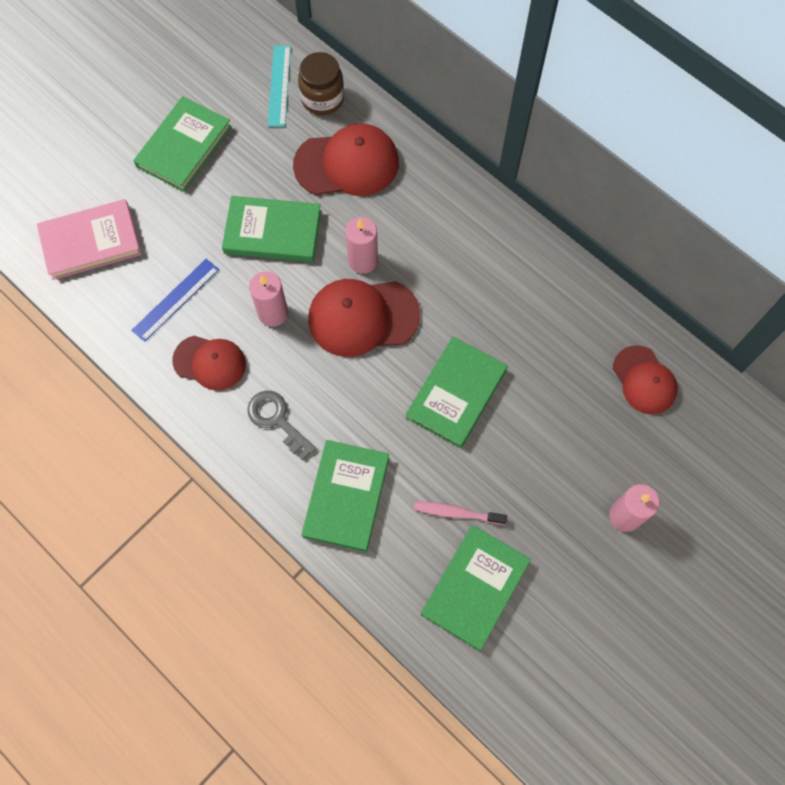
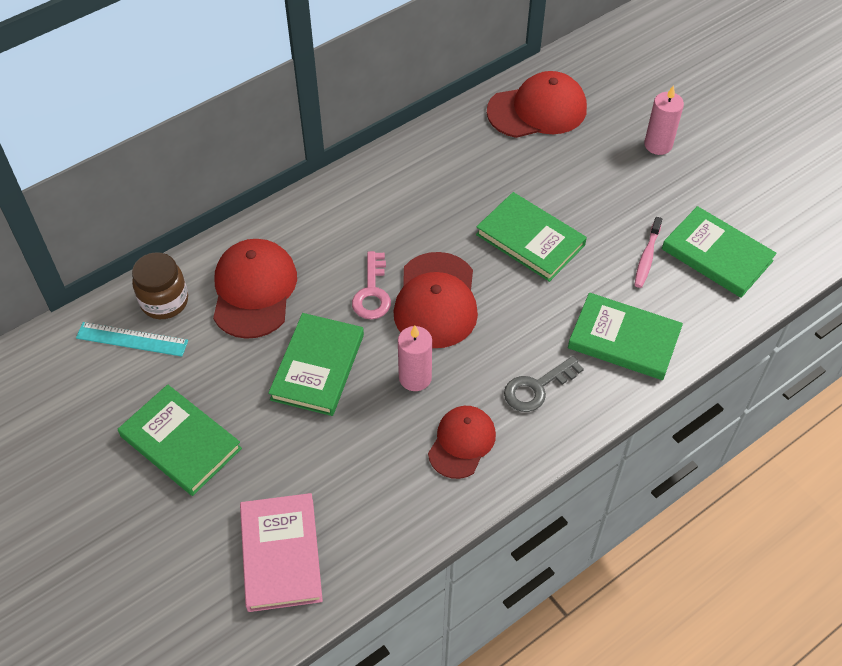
camera: 80 degrees left, 15 degrees down
blue ruler [132,259,219,342] -> none
pink candle [345,217,378,274] -> pink key [352,251,391,320]
red cap [613,345,678,414] -> red cap [487,71,587,138], size x1.54

